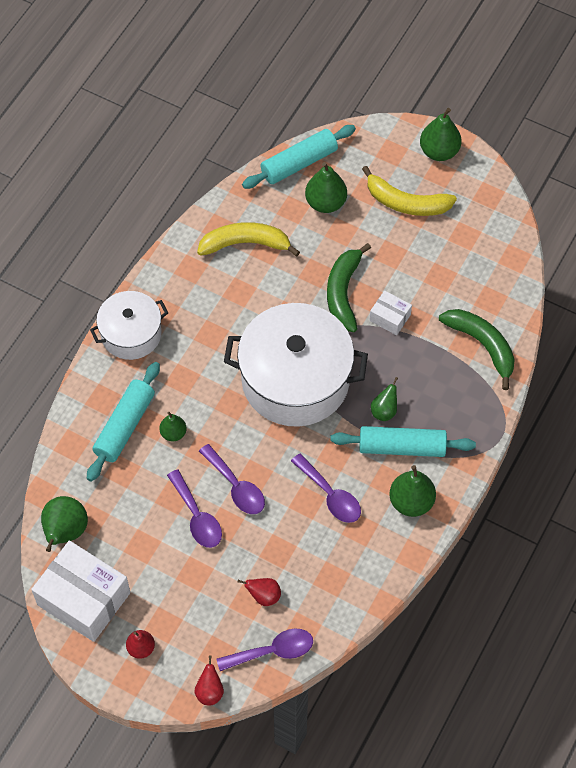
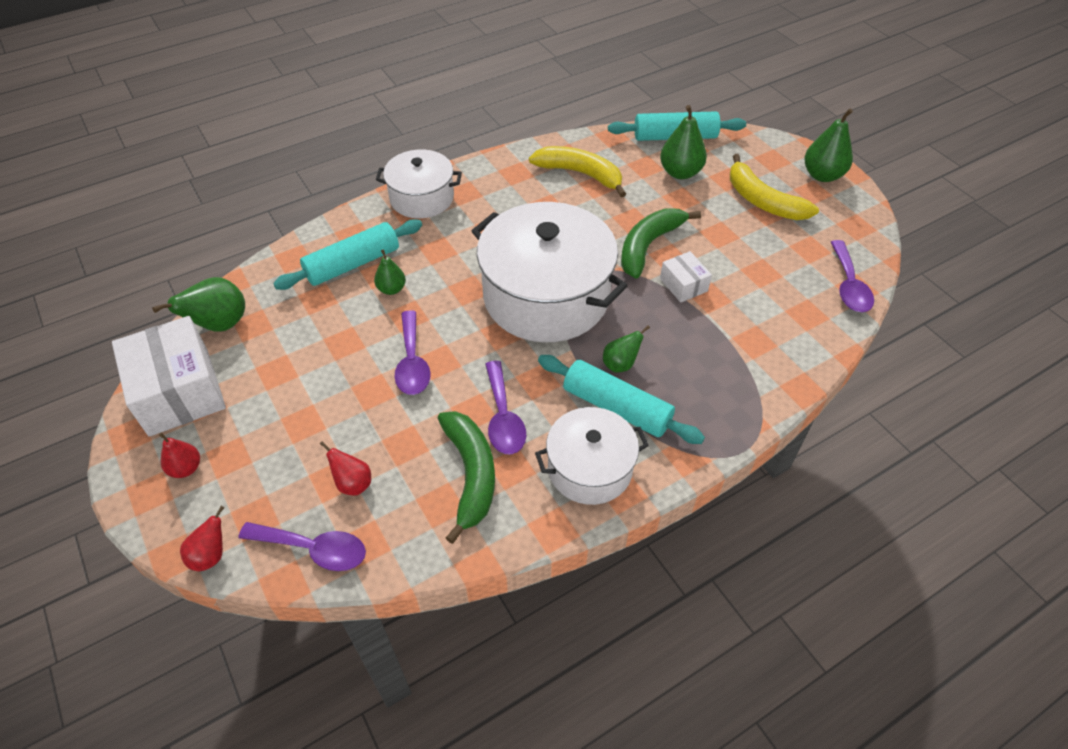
camera: 30 degrees right, 10 degrees down
purple spoon [167,470,222,548] -> purple spoon moved to [831,240,874,312]
green pear [389,465,436,517] -> white pot [535,407,649,505]
green banana [439,309,515,390] -> green banana moved to [438,411,495,544]

